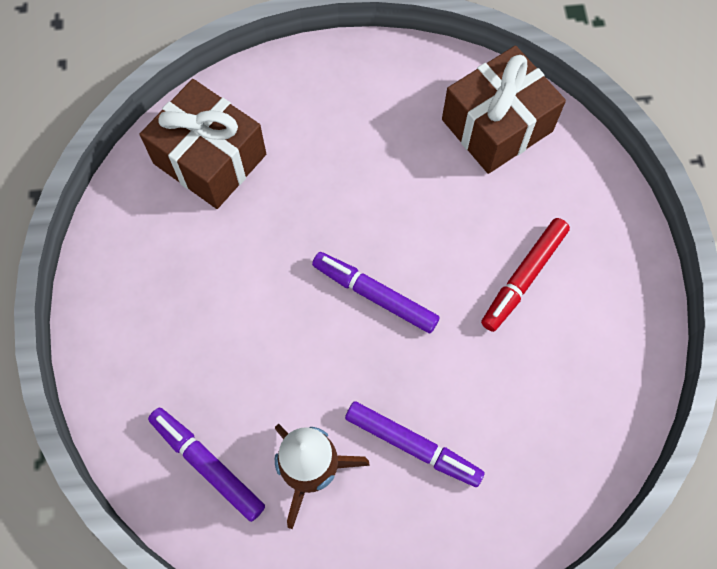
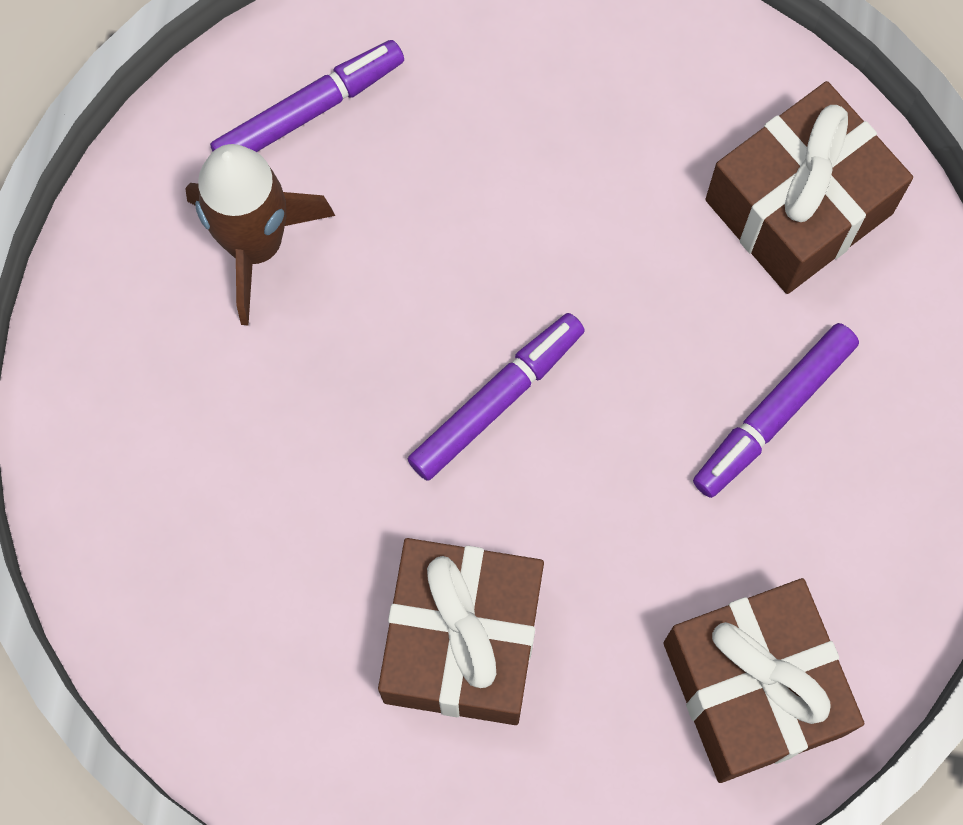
camera: 105 degrees right, 5 degrees up
purple marker [345,401,485,487] -> purple marker moved to [693,323,859,498]
red marker [481,218,570,332] -> brown gift [378,538,544,725]

